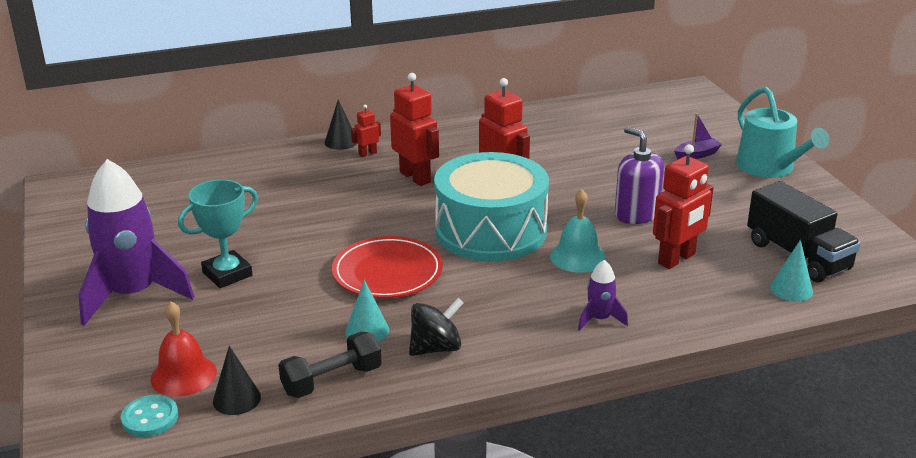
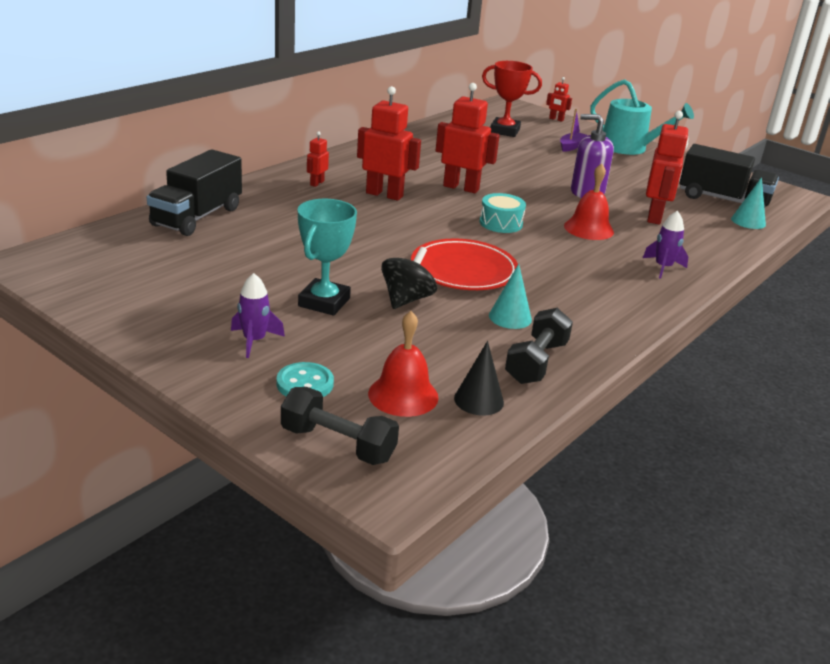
camera: 35 degrees left, 0 degrees up
purple rocket [78,159,194,326] -> purple rocket [231,273,285,358], size x0.45
turquoise button [121,395,178,437] -> turquoise button moved to [277,362,334,397]
black cone [325,99,357,150] -> none
black spinning top [409,298,464,356] -> black spinning top moved to [381,247,437,309]
turquoise drum [434,152,549,262] -> turquoise drum [479,193,526,233], size x0.42
turquoise bell [550,189,606,273] -> red bell [564,163,614,240]
none -> black truck [147,149,242,236]
none -> black dumbbell [281,387,399,465]
none -> red trophy [482,61,542,137]
none -> red robot [546,77,572,122]

